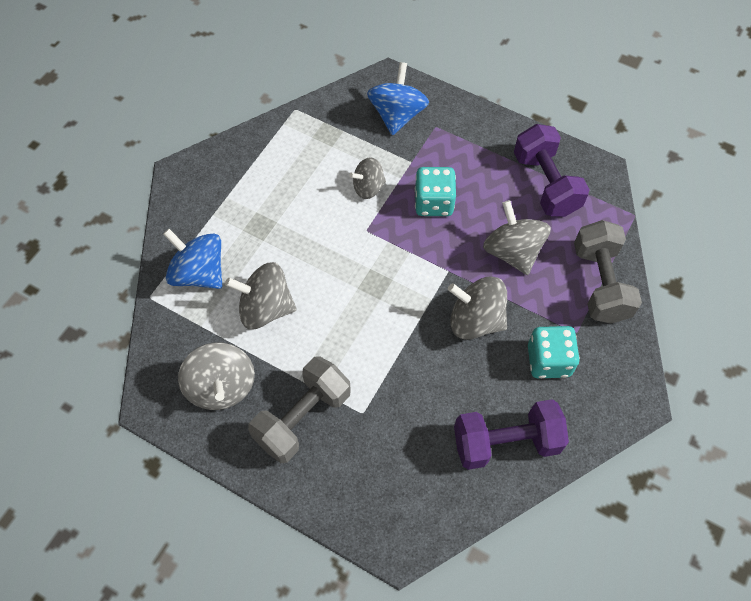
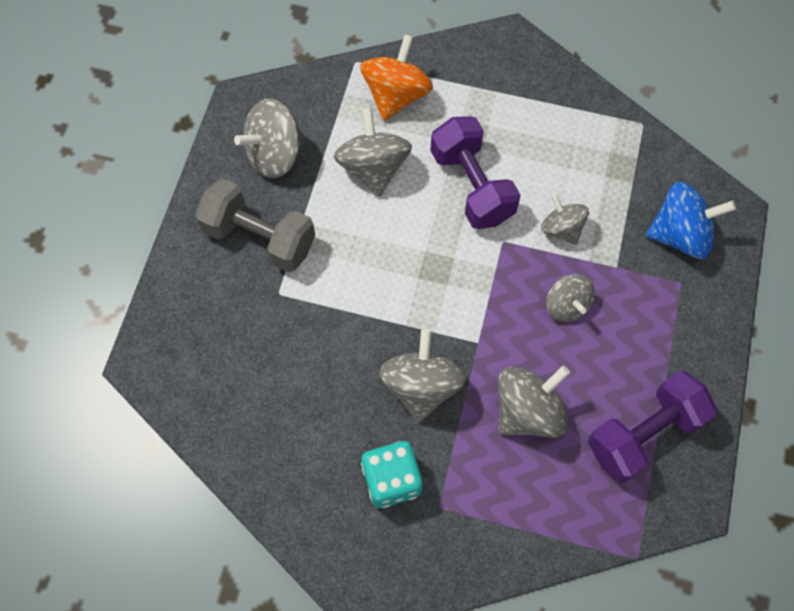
camera: 75 degrees right, 5 degrees up
blue spinning top [163,229,222,289] -> orange spinning top [360,34,433,120]
turquoise dice [415,167,456,216] -> grey spinning top [546,274,595,322]
purple dumbbell [454,399,569,470] -> purple dumbbell moved to [430,116,521,229]
grey dumbbell [574,220,642,324] -> none

